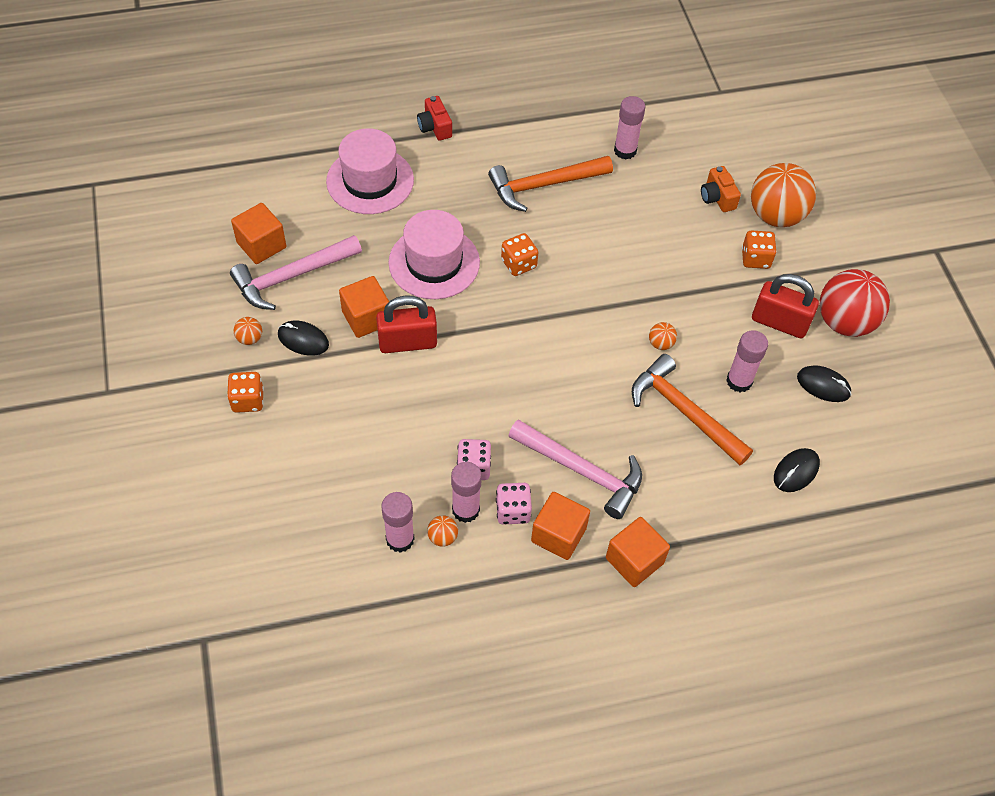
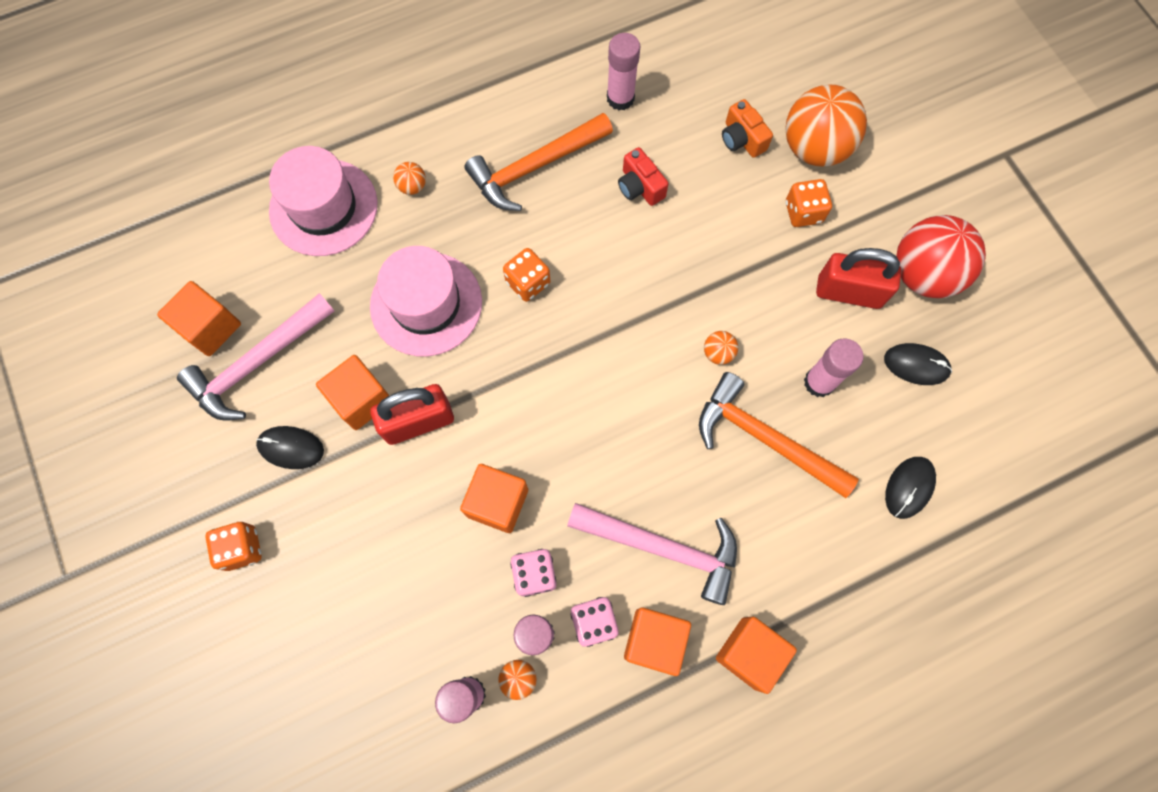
camera: 10 degrees left, 15 degrees up
orange ball [233,317,262,345] -> orange ball moved to [393,162,426,195]
red camera [417,96,452,141] -> red camera moved to [618,147,669,206]
none -> orange cube [460,464,528,533]

